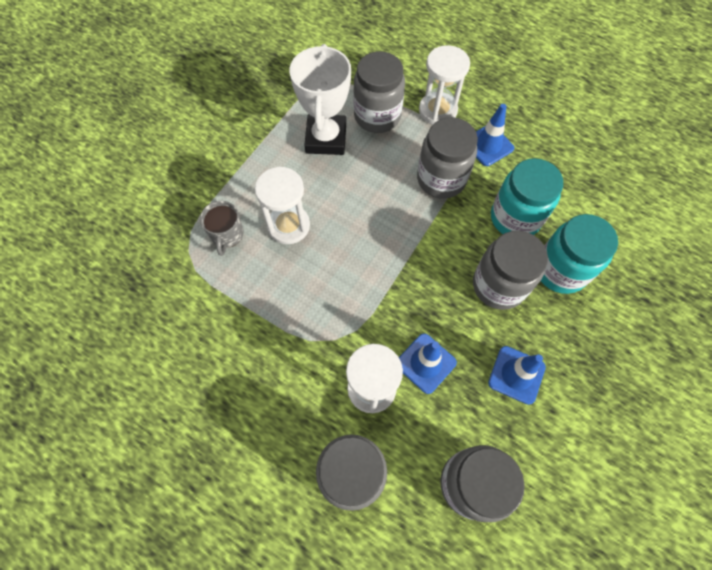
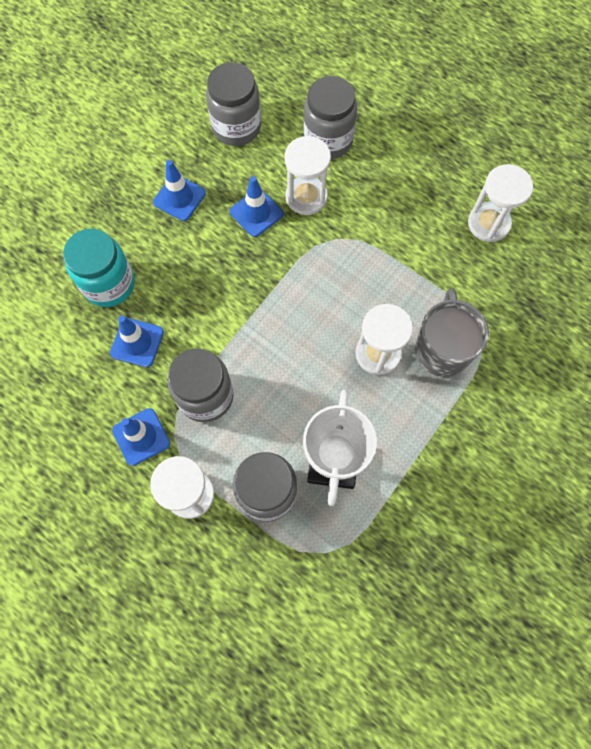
camera: 175 degrees left, 5 degrees up
grey mug [200,201,244,256] -> grey mug [415,288,489,377], size x1.62
grey jar [473,230,548,310] -> none
turquoise jar [491,158,563,235] -> blue traffic cone [110,316,164,367]
none -> white hourglass [468,164,533,242]

